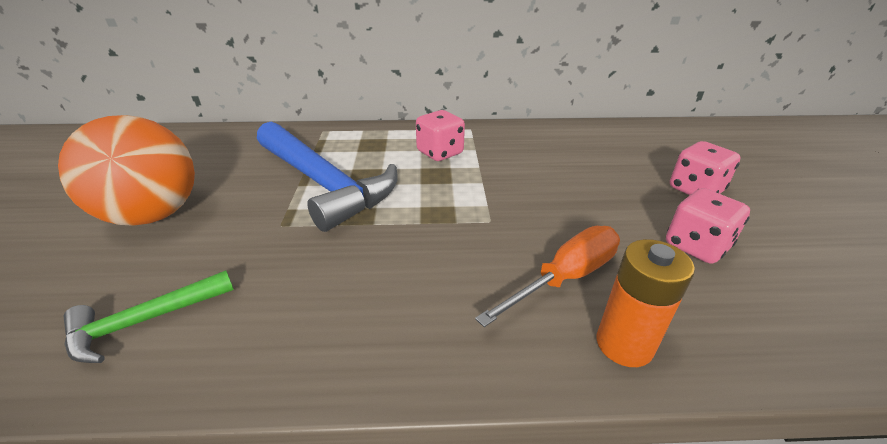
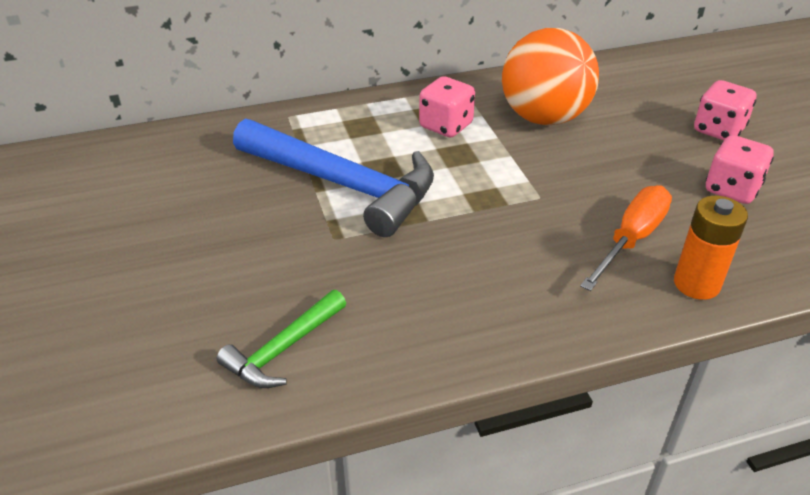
camera: 15 degrees left, 5 degrees up
orange ball [58,115,195,226] -> orange ball moved to [502,28,599,125]

